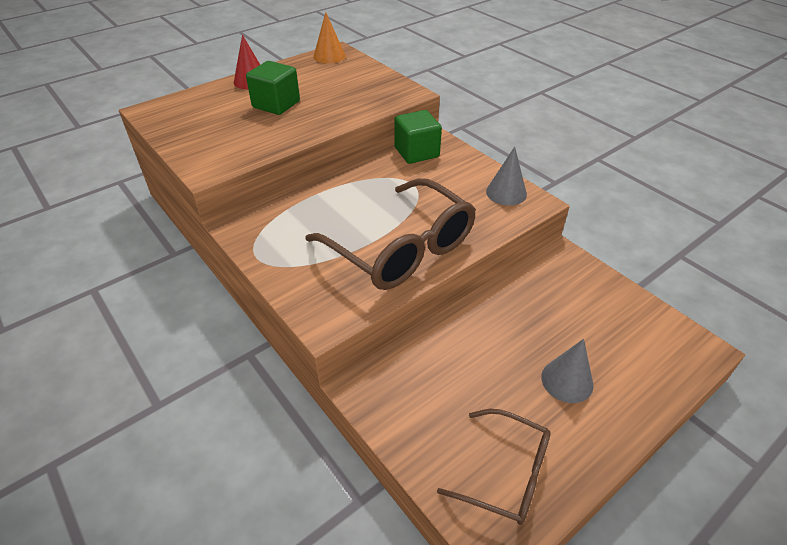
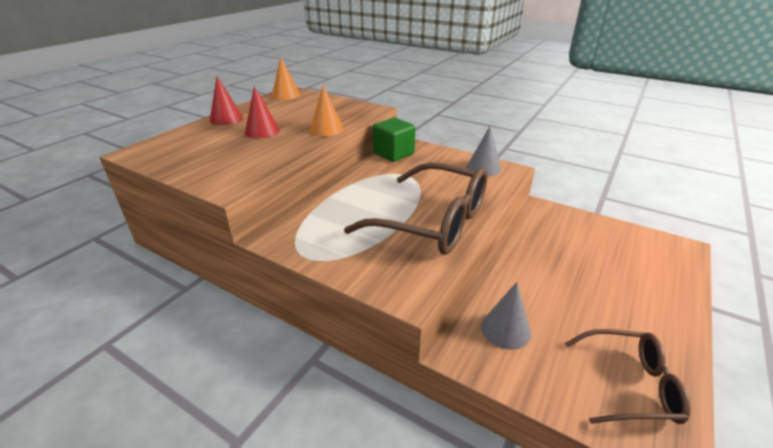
camera: 20 degrees left, 10 degrees down
green cube [246,61,300,115] -> red cone [245,86,280,138]
grey cone [541,339,594,403] -> grey cone moved to [481,282,531,350]
none -> orange cone [310,85,344,137]

